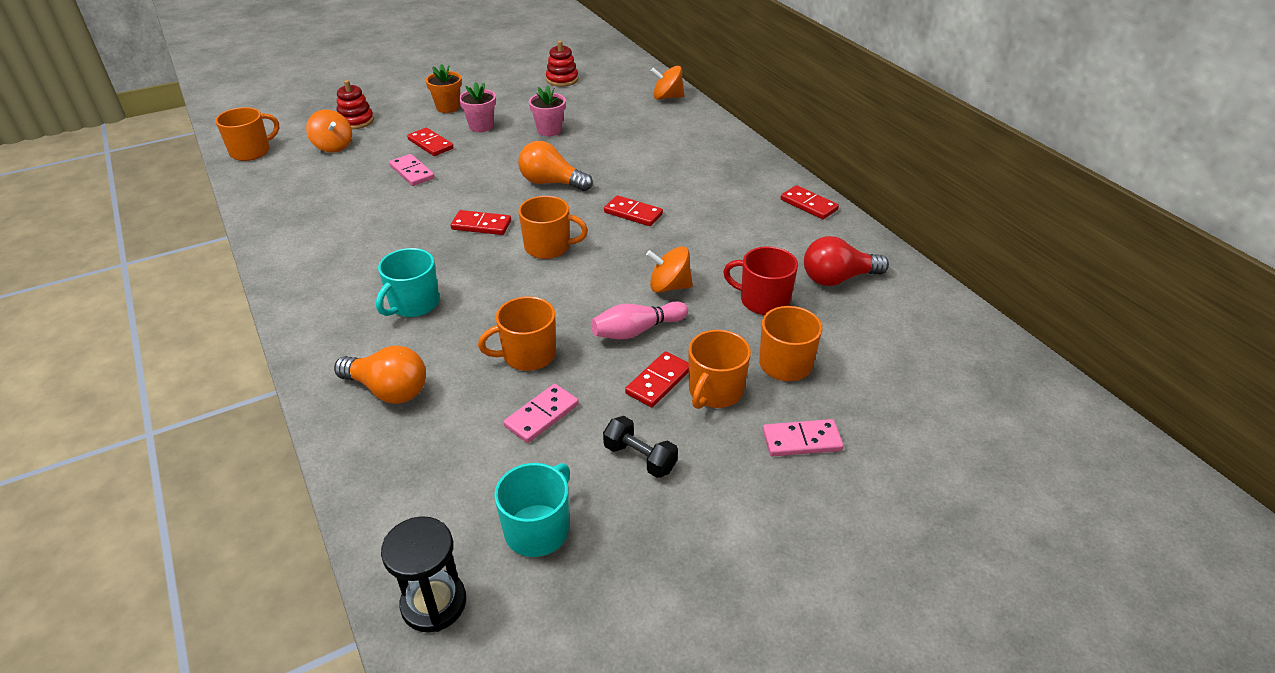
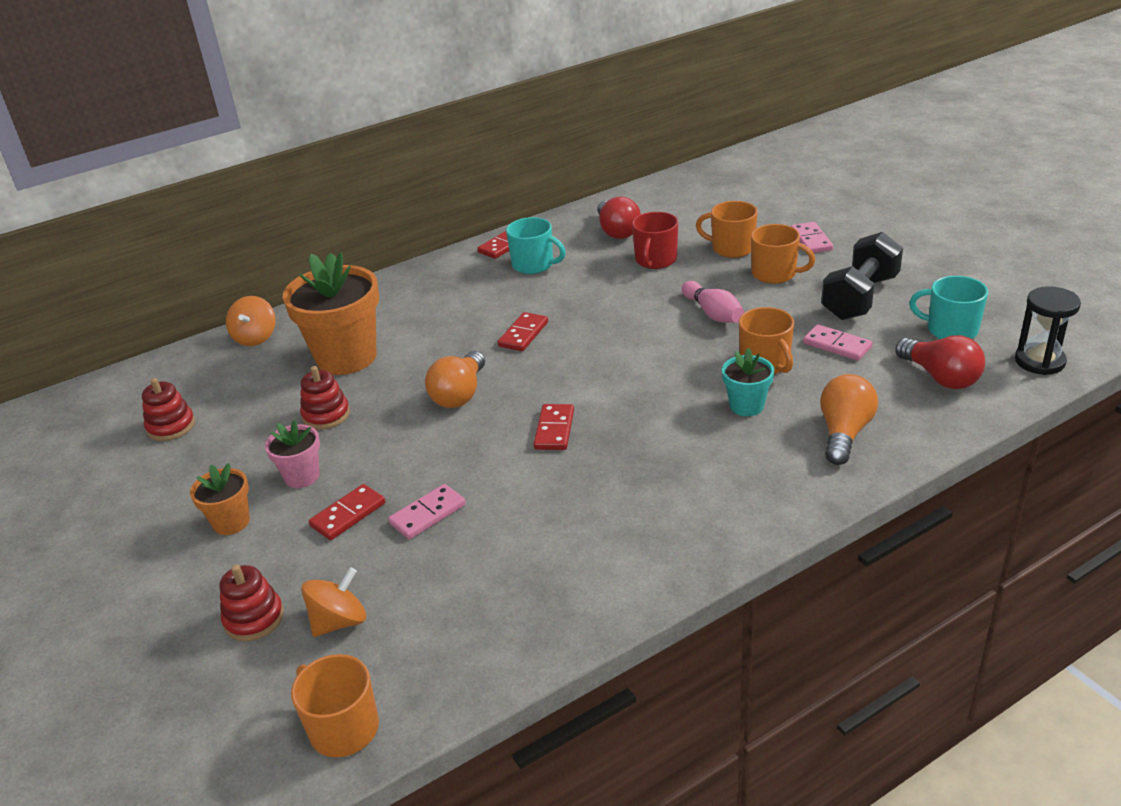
camera: 90 degrees left, 5 degrees down
turquoise mug [376,248,439,317] -> turquoise mug moved to [506,217,566,274]
orange mug [518,196,588,259] -> none
pink flower pot [529,85,566,136] -> red stacking toy [300,366,350,430]
black dumbbell [603,416,678,478] -> black dumbbell [821,232,903,320], size x1.86
red domino [625,351,689,407] -> none
orange spinning top [646,246,693,293] -> none
none -> orange flower pot [283,252,379,375]
none -> turquoise flower pot [722,348,774,416]
none -> red light bulb [895,335,985,389]

